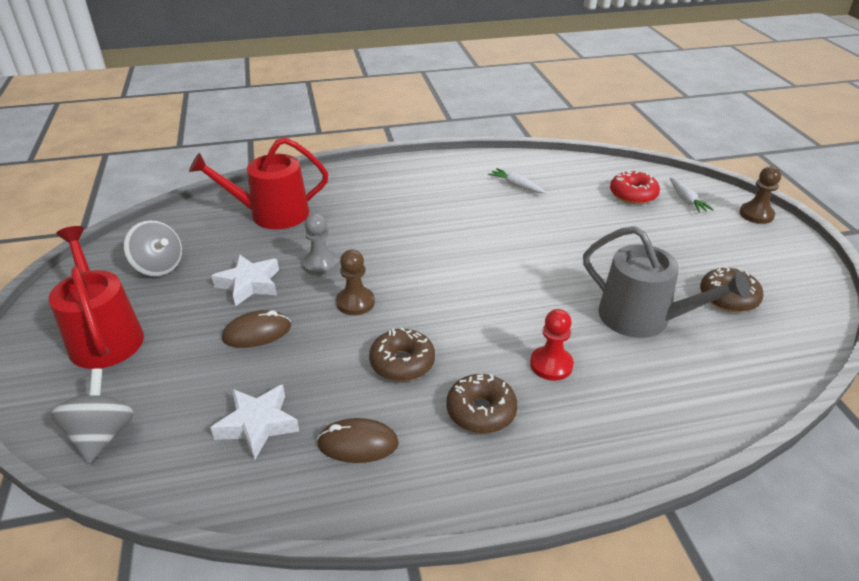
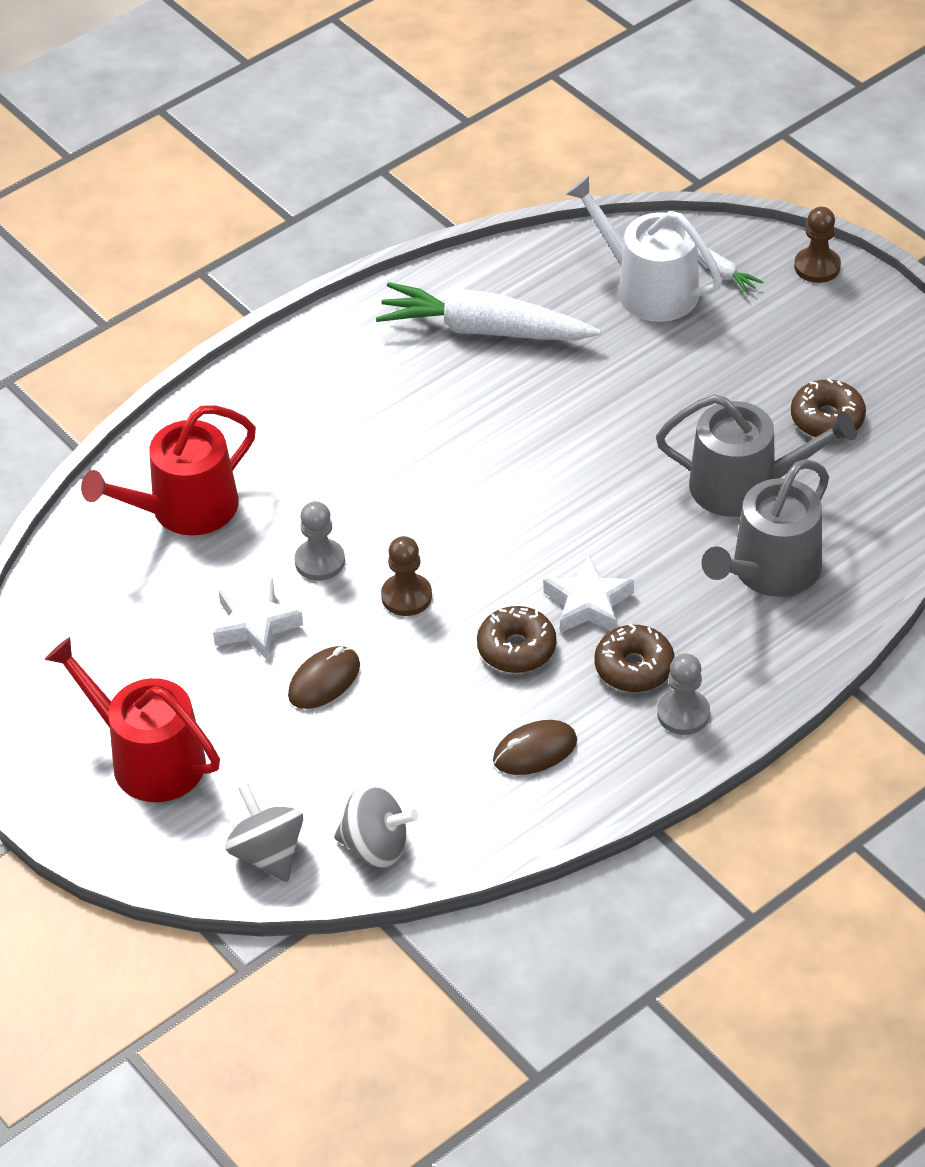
camera: 25 degrees left, 10 degrees up
grey spinning top [124,220,182,276] -> grey spinning top moved to [334,784,418,868]
white star [210,384,299,460] -> white star moved to [543,556,634,633]
white carrot [488,168,546,193] -> white carrot [376,282,601,340], size x2.26
red pawn [530,309,574,381] -> none
red donut [610,170,660,204] -> white watering can [566,176,722,322]
none -> grey pawn [657,653,710,735]
none -> grey watering can [701,459,829,597]

